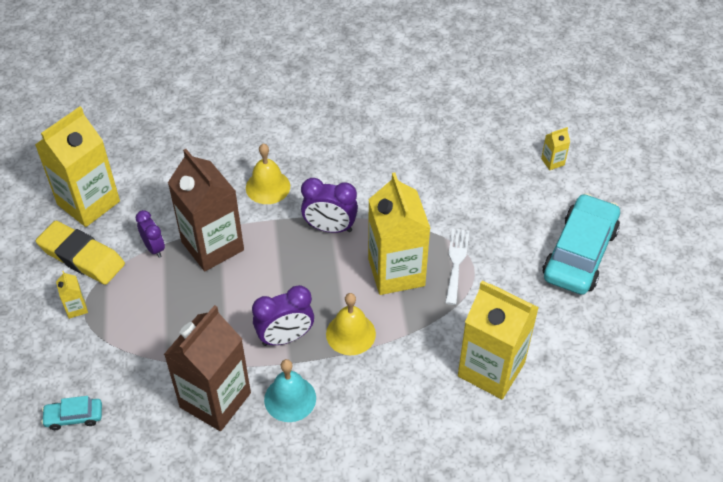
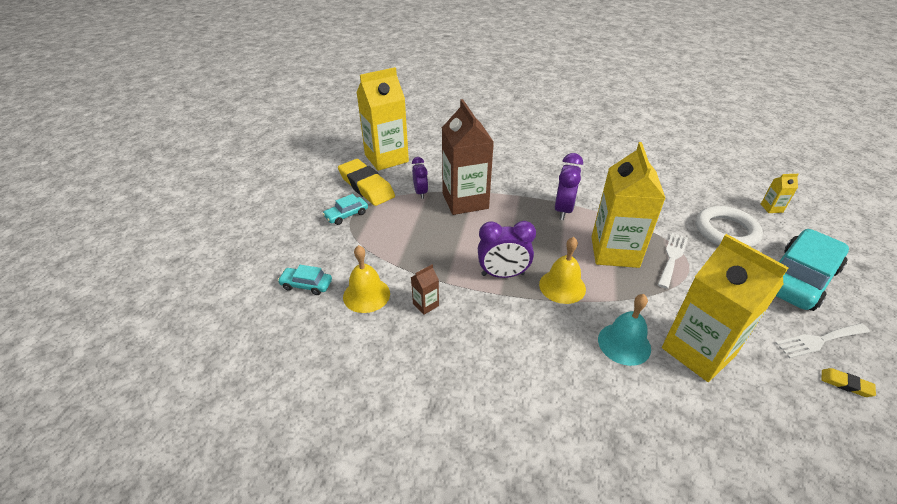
camera: 20 degrees right, 10 degrees down
yellow carton [56,271,88,319] -> turquoise car [323,194,368,225]
brown carton [164,305,251,431] -> brown carton [411,265,439,315], size x0.40
yellow bell [246,144,290,204] -> yellow bell moved to [343,245,390,313]
turquoise bell [264,359,316,422] -> turquoise bell moved to [598,294,651,366]
purple clock [301,178,358,233] -> purple clock turned 105 degrees counterclockwise [555,153,583,220]
none -> white ring [696,206,763,247]
none -> white fork [775,323,870,358]
none -> yellow eraser [822,368,876,397]

